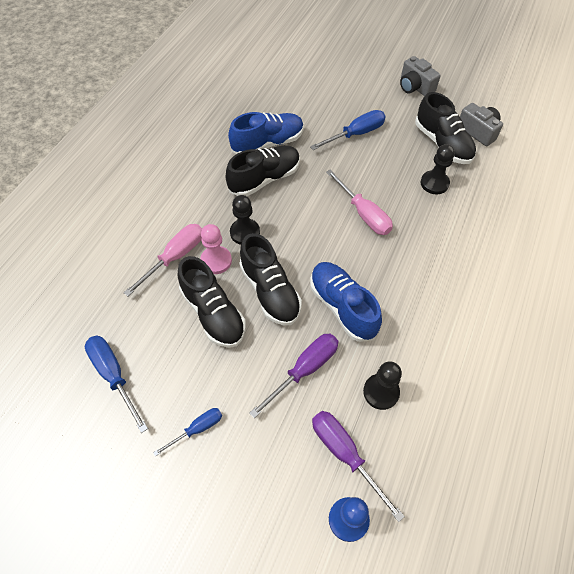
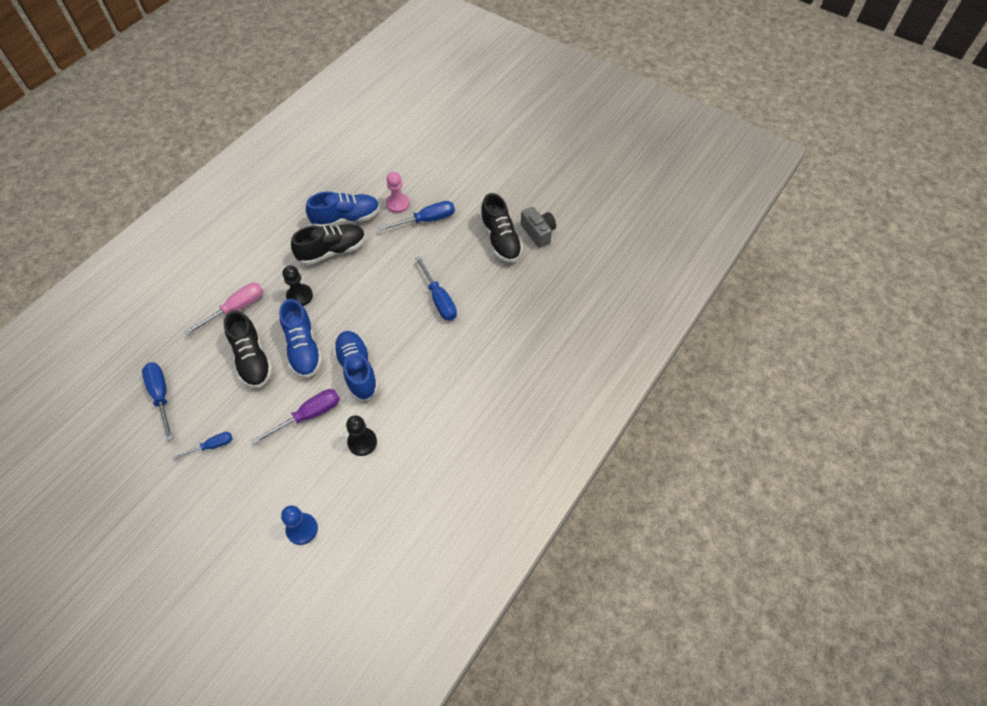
camera: 10 degrees right, 0 degrees up
pink pawn [200,224,232,274] -> pink pawn moved to [386,172,410,213]
black shoe [239,233,302,325] -> blue shoe [279,299,322,378]
purple screwdriver [312,411,405,522] -> none
pink screwdriver [326,169,393,235] -> none
grey camera [400,56,441,96] -> none
black pawn [421,144,455,194] -> none
none -> blue screwdriver [415,256,457,321]

